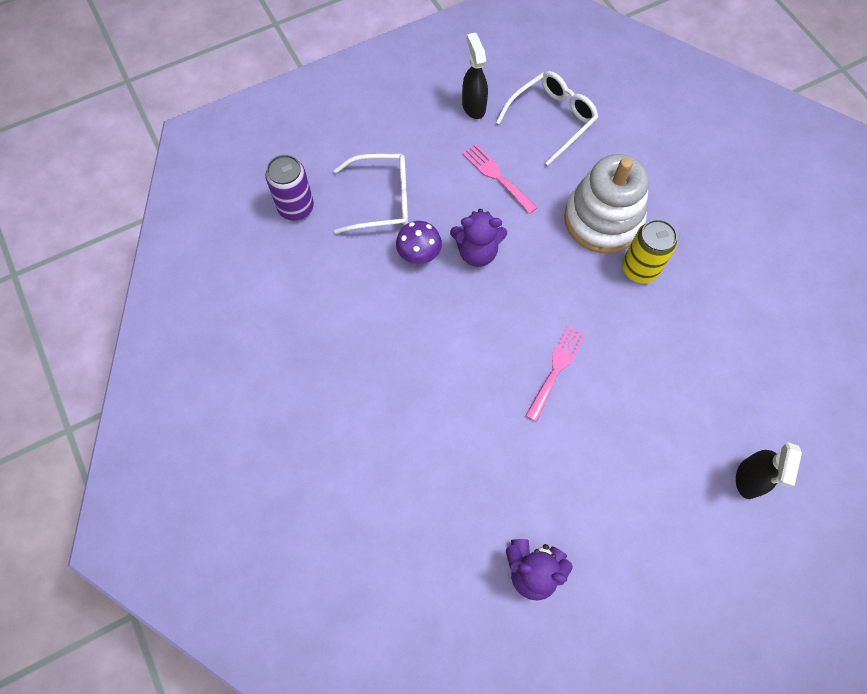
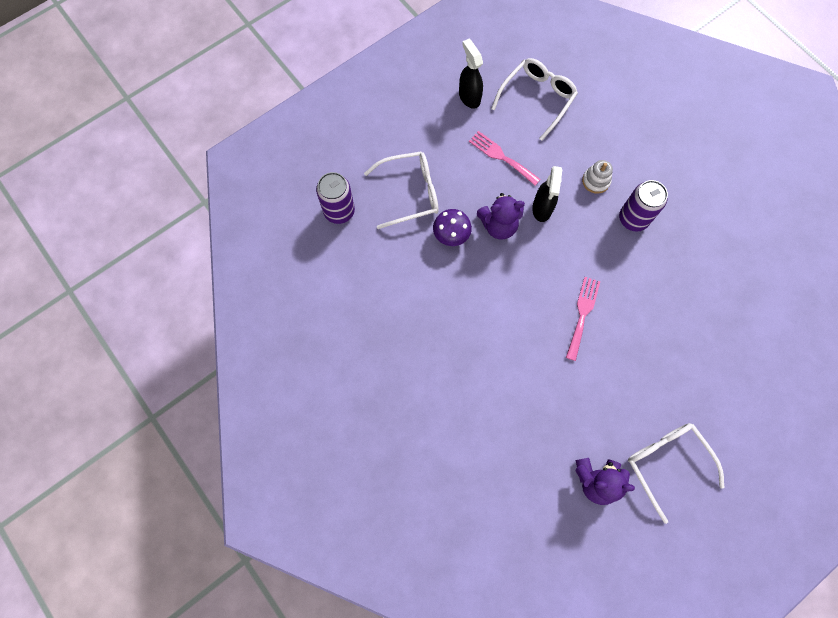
camera: 10 degrees left, 5 degrees up
white stacking toy [564,154,649,253] -> white stacking toy [582,160,613,194], size x0.43
yellow can [622,219,678,284] -> purple can [619,180,668,231]
black spray bottle [736,442,802,499] -> black spray bottle moved to [532,166,562,222]
none -> white glasses [628,423,725,524]

